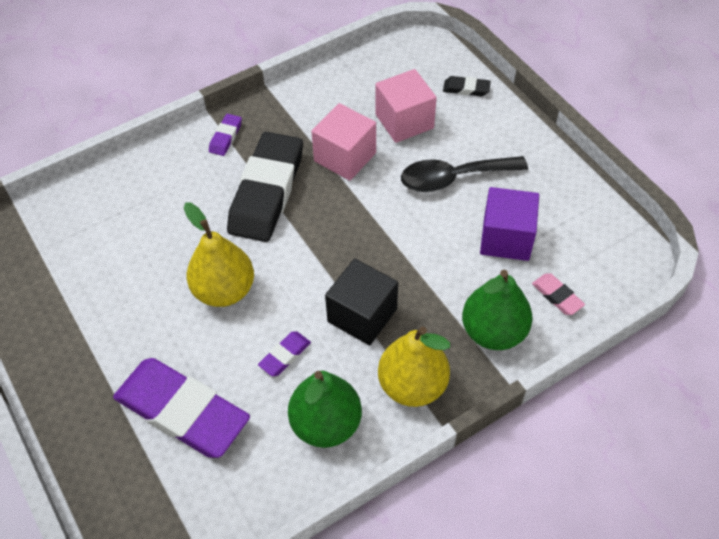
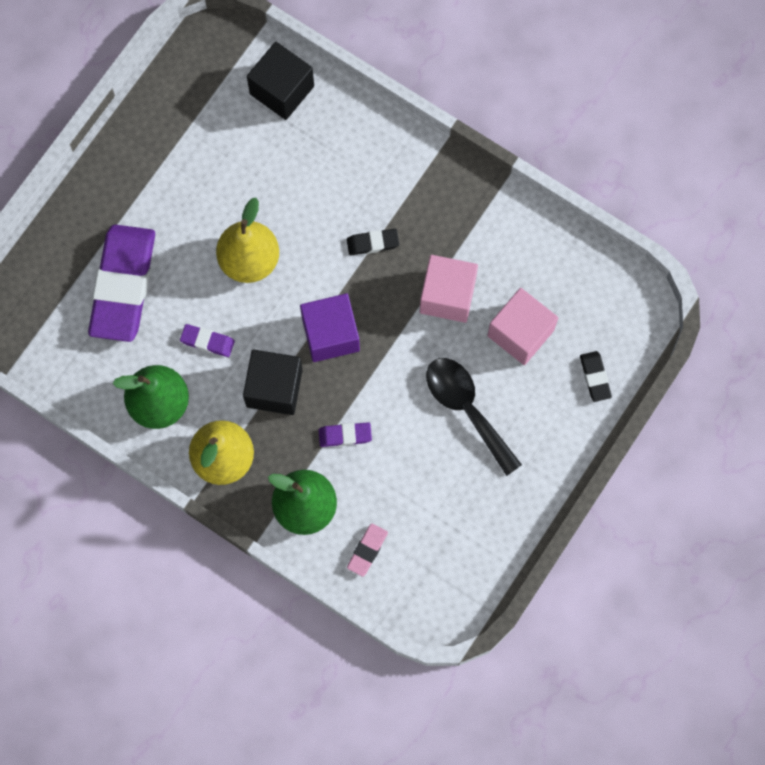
camera: 65 degrees right, 20 degrees up
purple eraser [209,114,242,156] -> purple eraser moved to [319,422,372,447]
black eraser [227,132,303,242] -> black eraser [347,229,399,255], size x0.42
purple cube [480,187,539,261] -> purple cube moved to [300,294,360,362]
none -> black cube [247,42,314,120]

